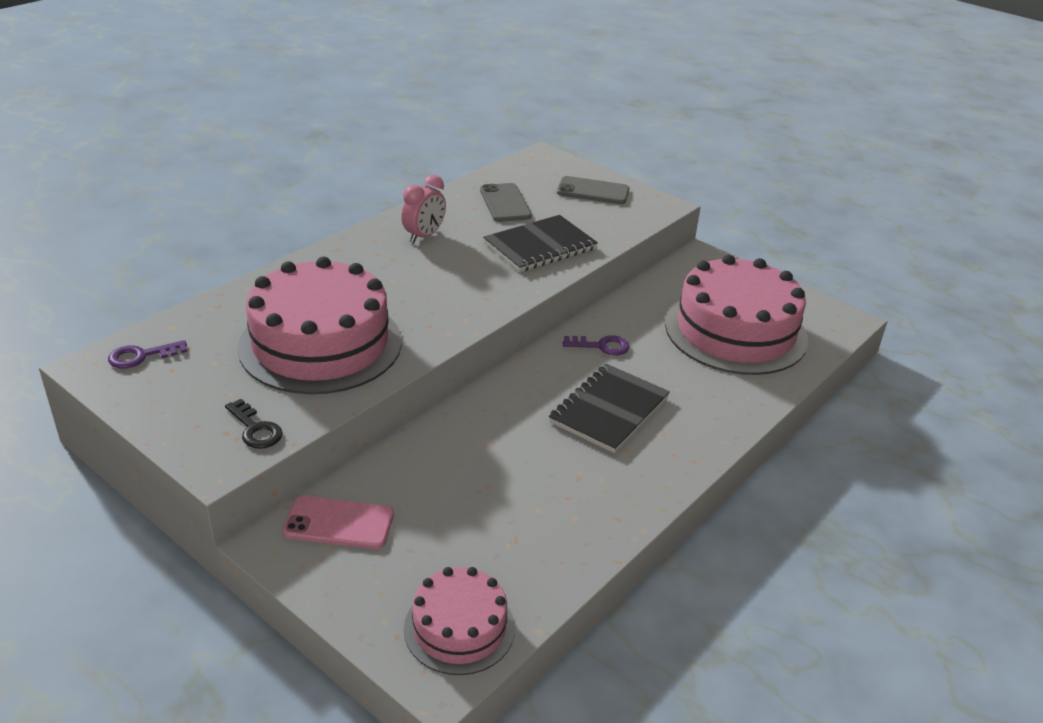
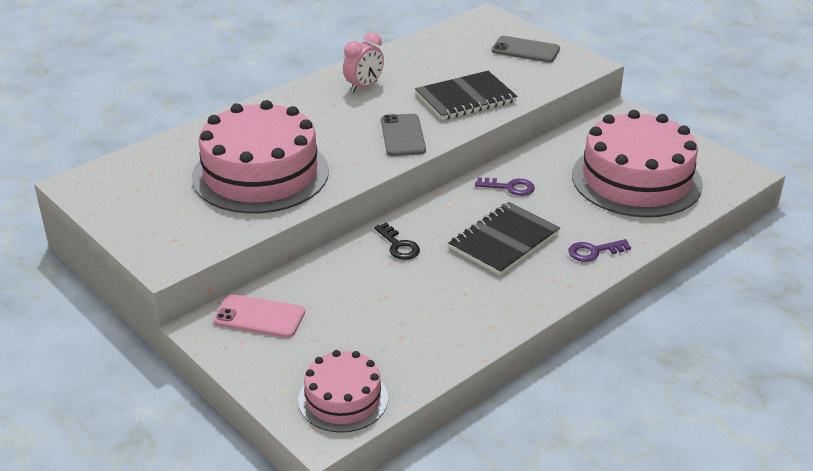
camera: 10 degrees right, 0 degrees up
purple key [108,340,187,369] -> purple key moved to [568,239,631,262]
black key [225,399,283,449] -> black key moved to [374,223,420,260]
grey phone [480,183,532,222] -> grey phone moved to [381,114,426,156]

